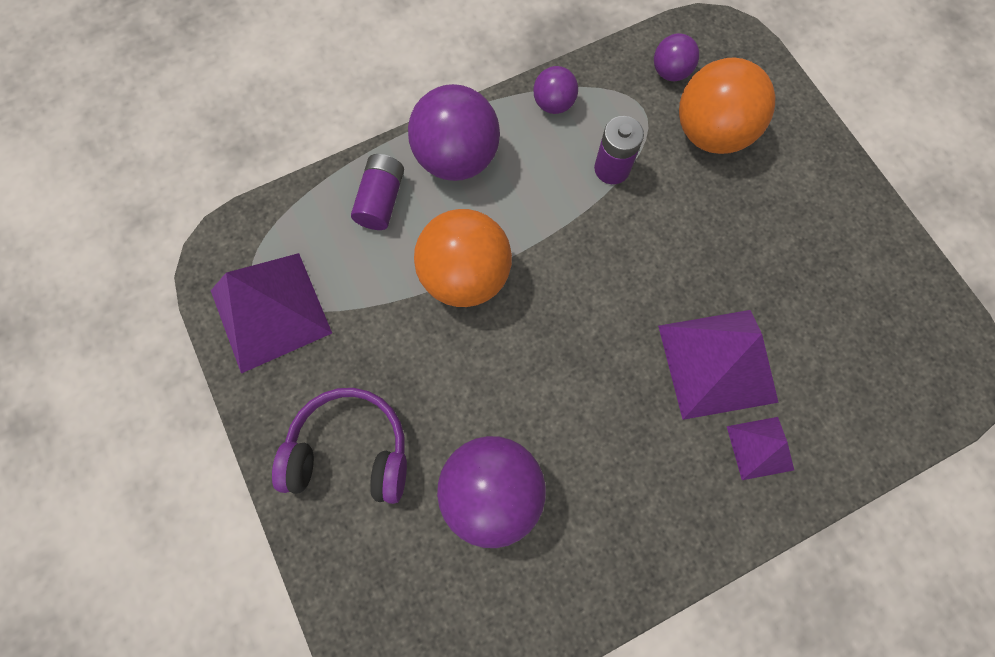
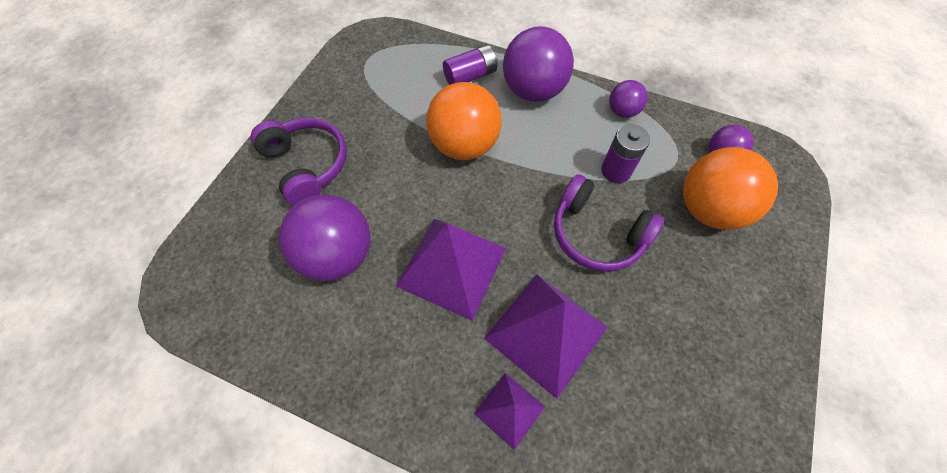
camera: 50 degrees right, 10 degrees down
purple pyramid [211,253,332,374] -> purple pyramid moved to [396,219,506,321]
none -> purple headphones [554,174,664,272]

